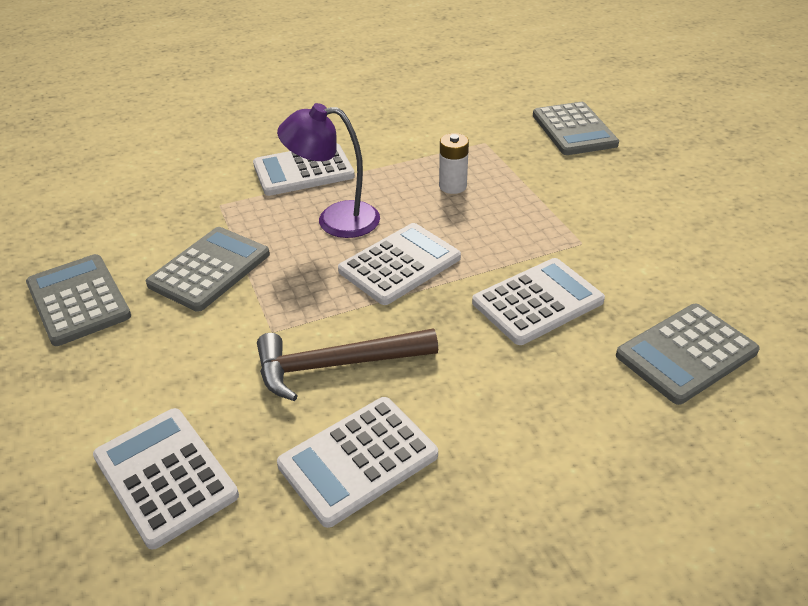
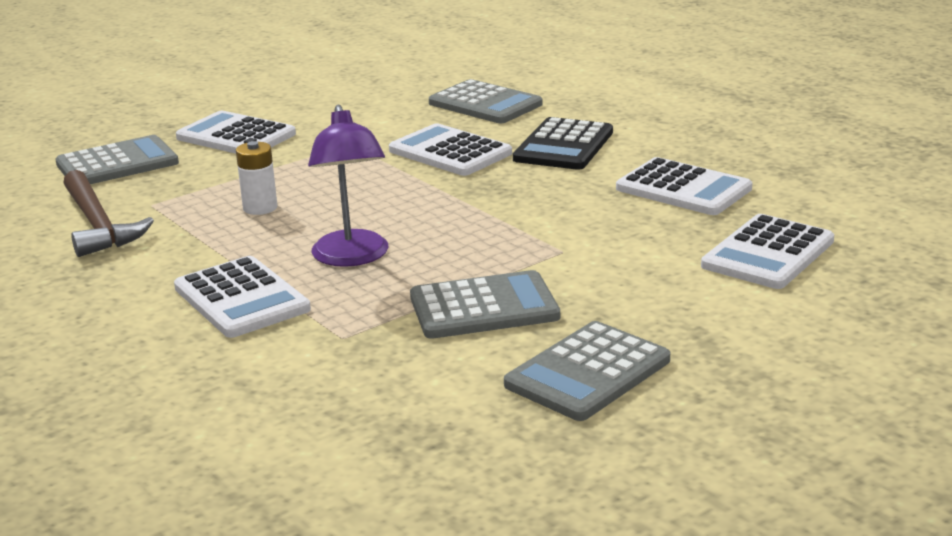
camera: 105 degrees left, 15 degrees down
grey calculator [146,227,270,312] -> grey calculator turned 150 degrees clockwise [410,270,560,339]
brown hammer [257,329,438,401] -> brown hammer moved to [63,170,154,257]
white calculator [338,223,461,305] -> white calculator moved to [176,111,296,154]
none -> black calculator [513,117,613,170]

